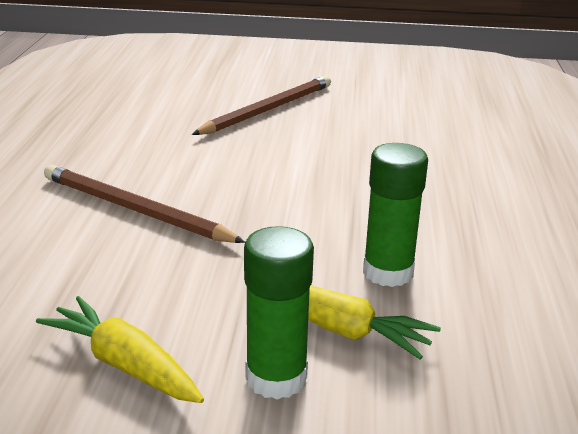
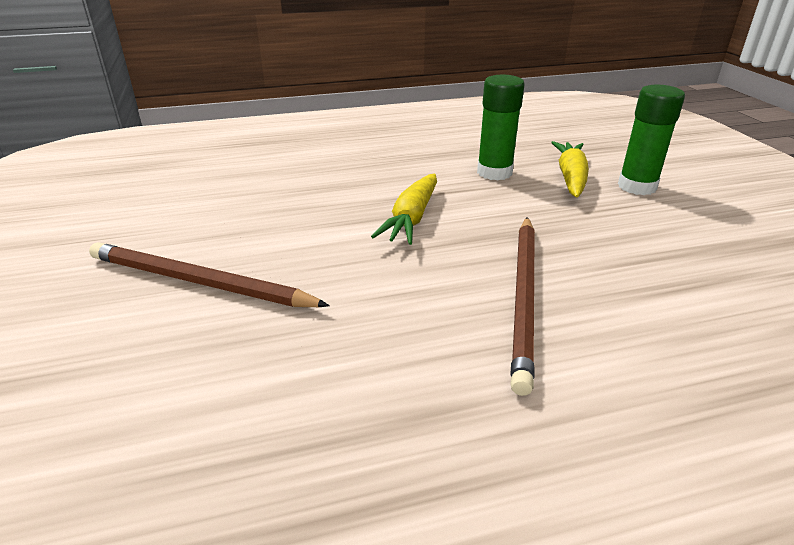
camera: 110 degrees left, 5 degrees up
yellow carrot [36,296,204,403] -> yellow carrot moved to [371,174,437,245]

